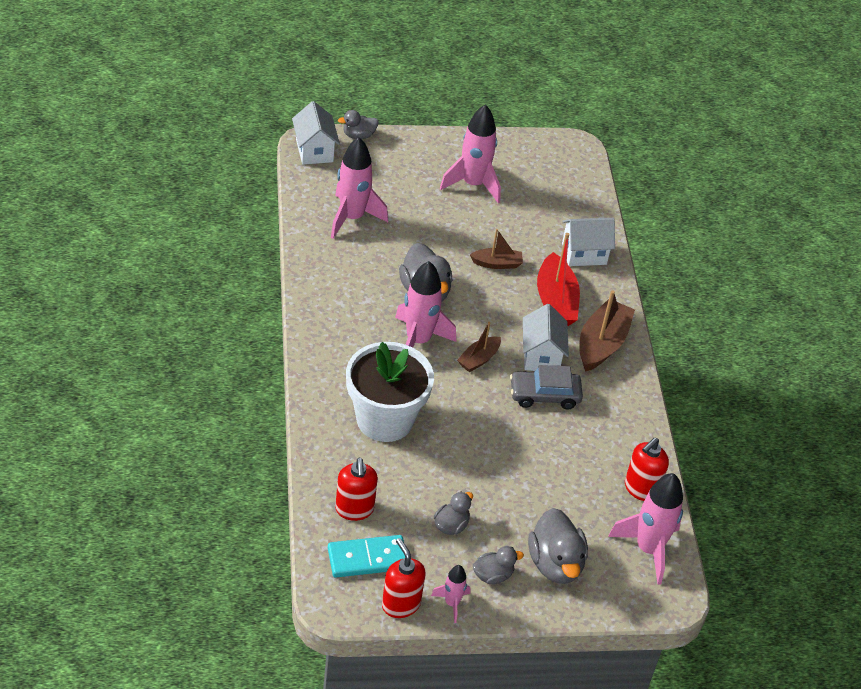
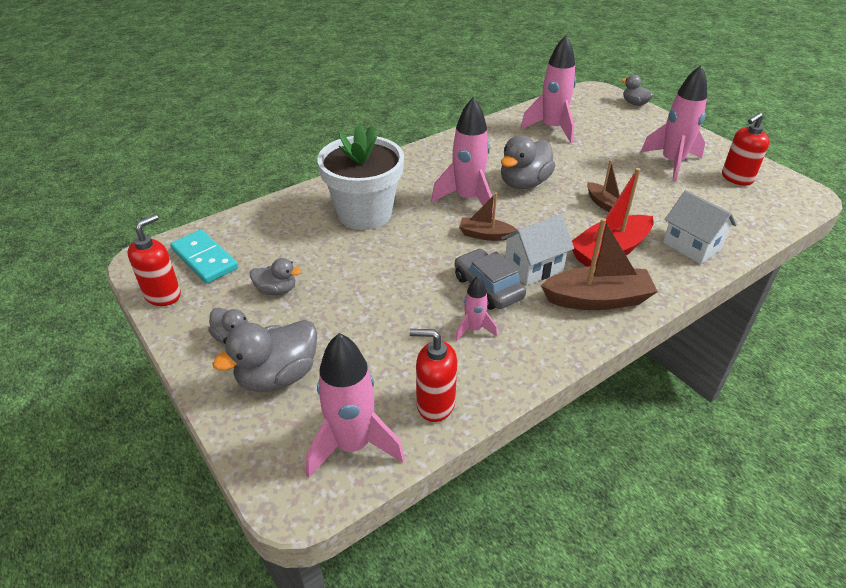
camera: 65 degrees right, 5 degrees down
white house [292,101,340,165] -> none
red soap dispenser [335,458,378,521] -> red soap dispenser moved to [722,112,769,186]
pink rocket [431,565,471,623] -> pink rocket moved to [455,276,497,341]

